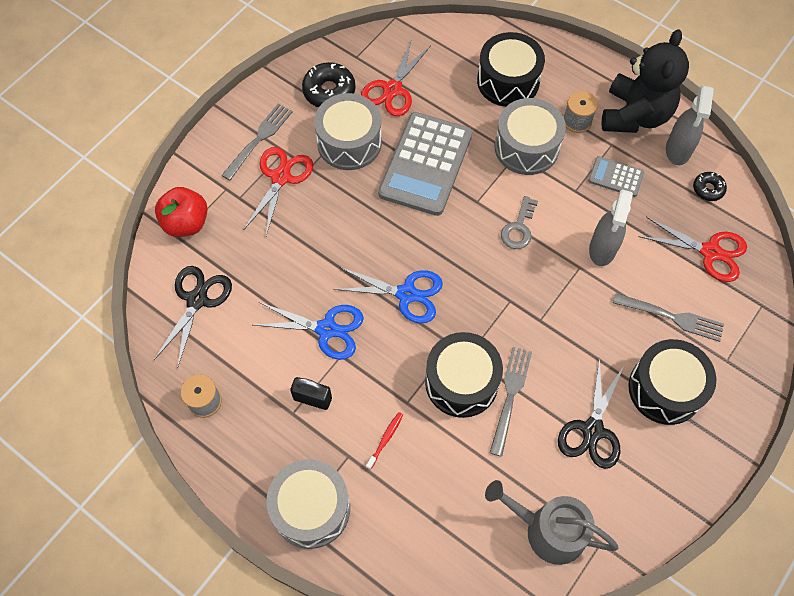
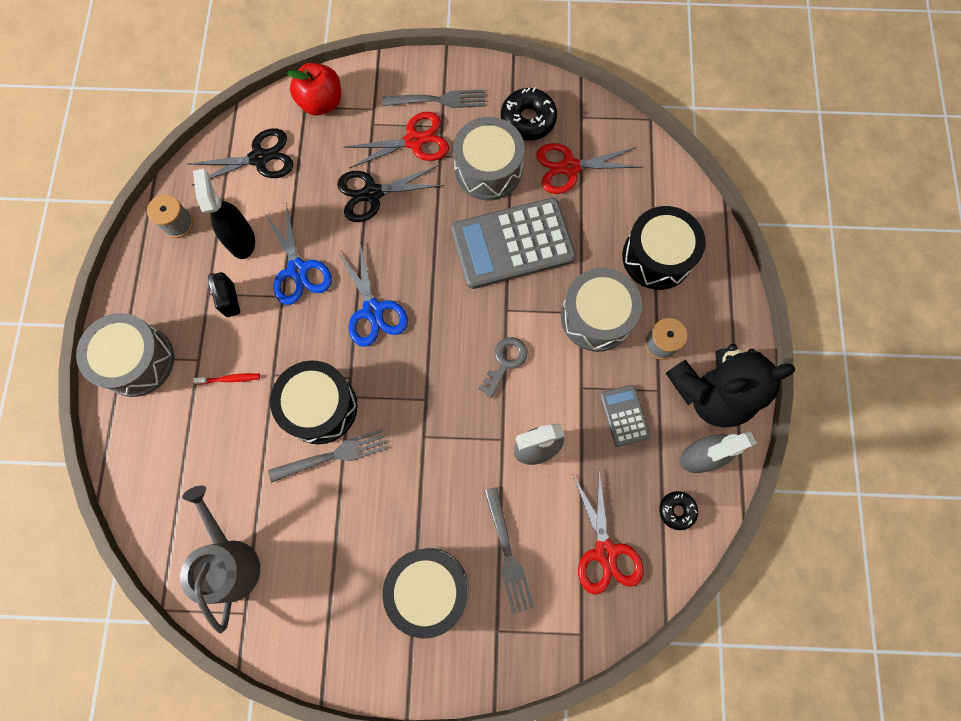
camera: 55 degrees right, 10 degrees up
grey key [501,196,538,249] -> grey key turned 135 degrees clockwise [478,337,527,398]
black scissors [558,357,625,469] -> black scissors moved to [337,166,444,222]
none -> black spray bottle [193,169,255,259]

